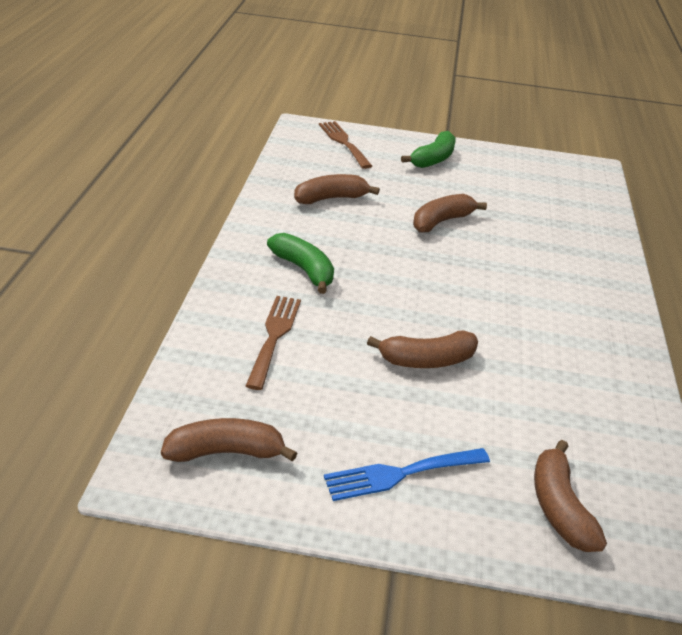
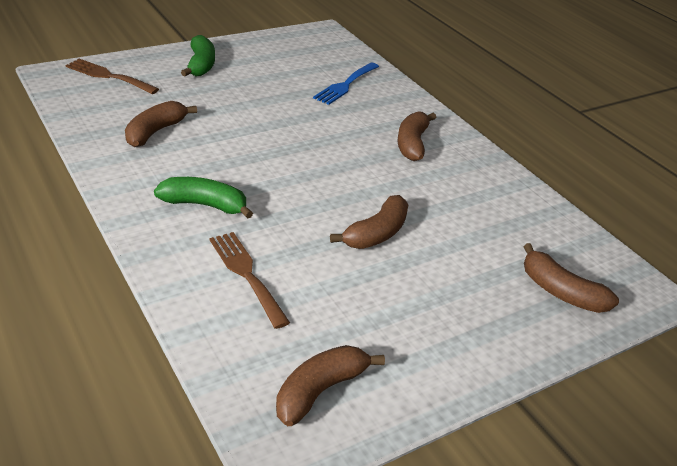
camera: 40 degrees left, 0 degrees up
blue fork [324,448,490,501] -> blue fork moved to [313,63,379,105]
brown banana [413,194,487,232] -> brown banana moved to [398,111,436,161]

